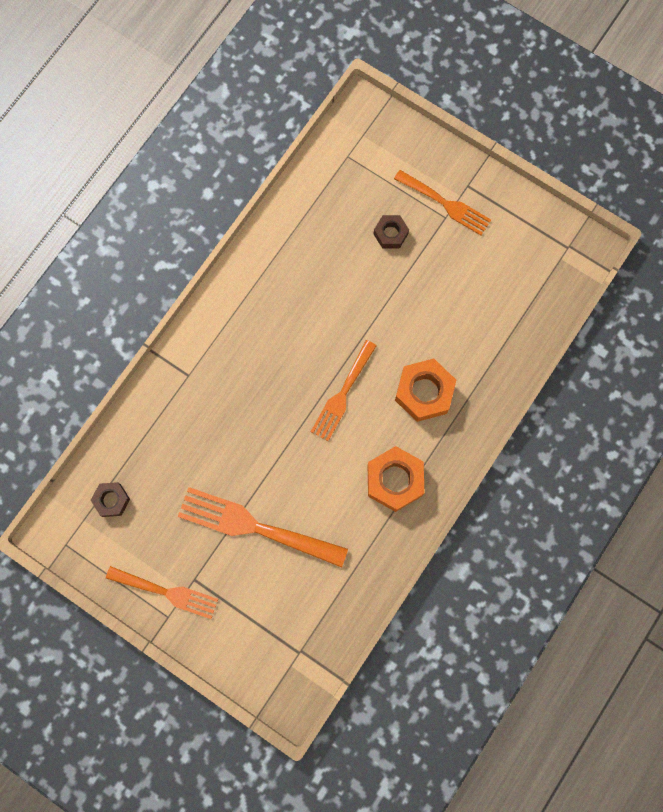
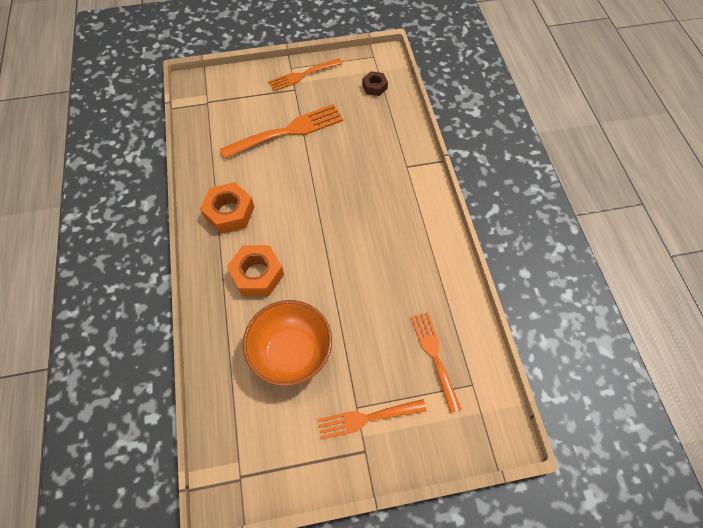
camera: 135 degrees right, 15 degrees down
orange fork [311,340,377,441] -> orange fork moved to [411,312,462,413]
brown nut [374,215,409,248] -> none
none -> orange bowl [243,300,332,386]

